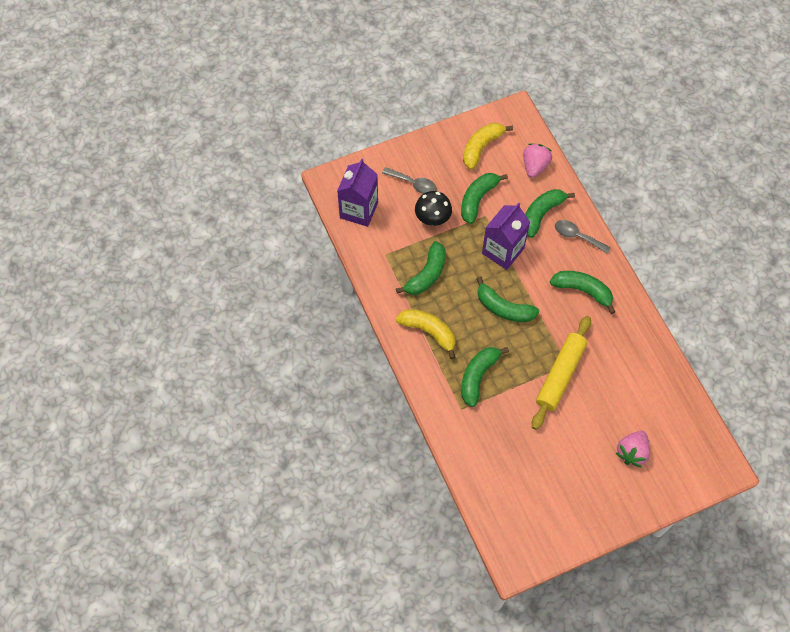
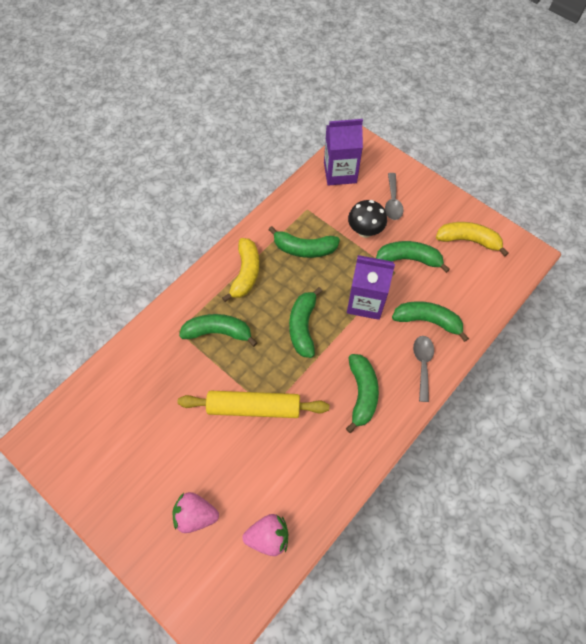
camera: 65 degrees right, 0 degrees up
pink strawberry [523,143,552,178] -> pink strawberry moved to [242,514,288,556]

